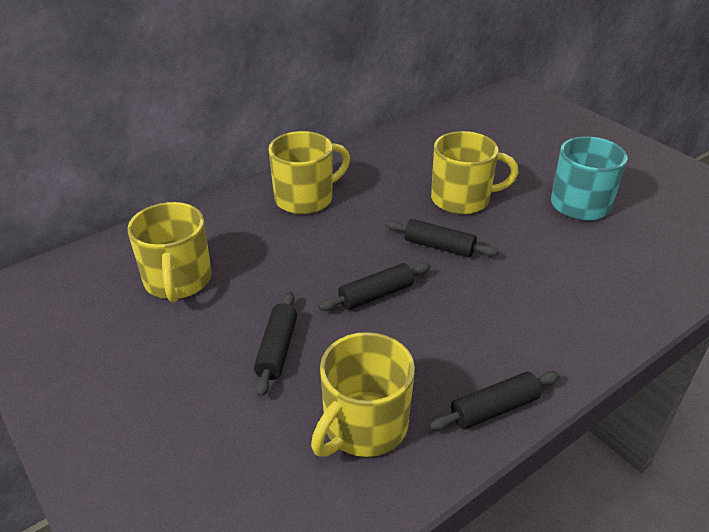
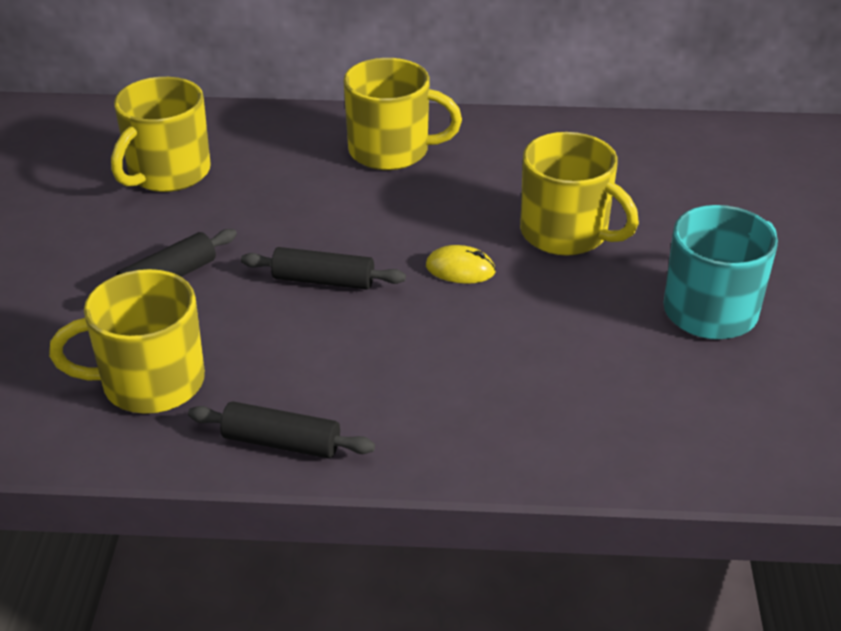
camera: 40 degrees right, 0 degrees up
black rolling pin [385,219,498,257] -> yellow mouse [426,245,496,284]

